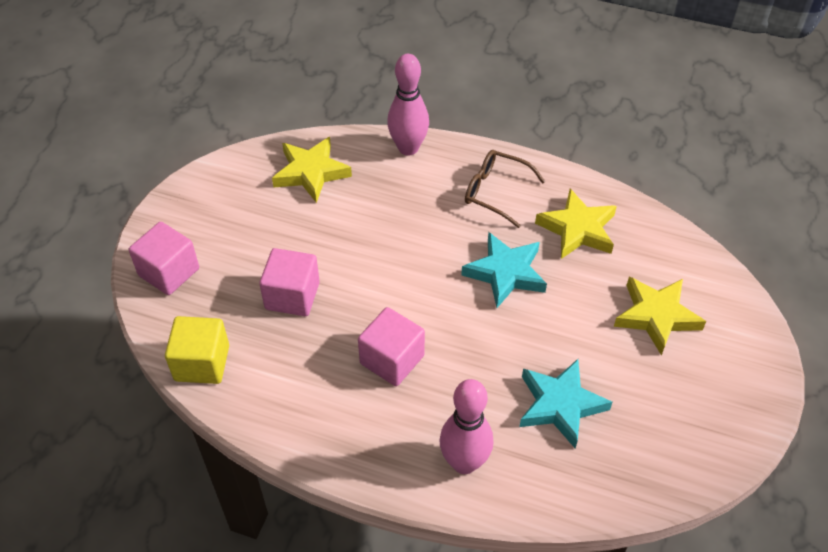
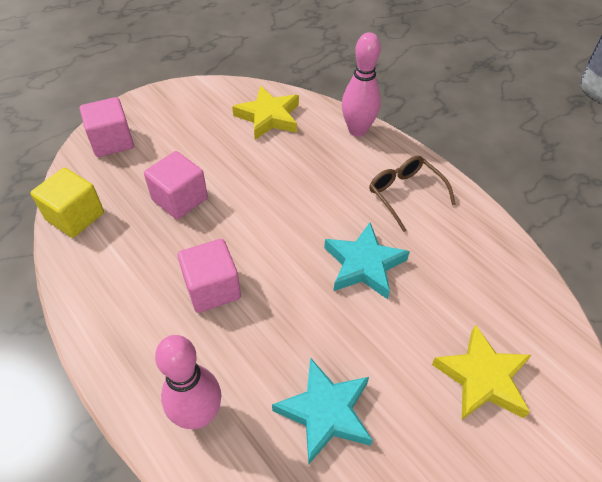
camera: 30 degrees right, 0 degrees up
yellow star [535,189,617,259] -> none

